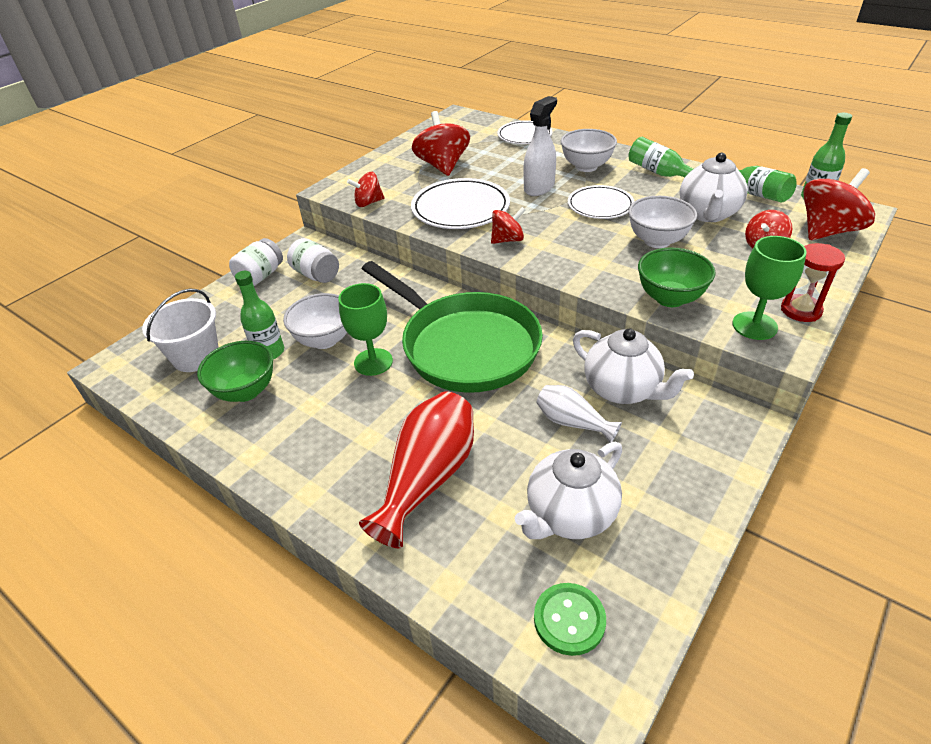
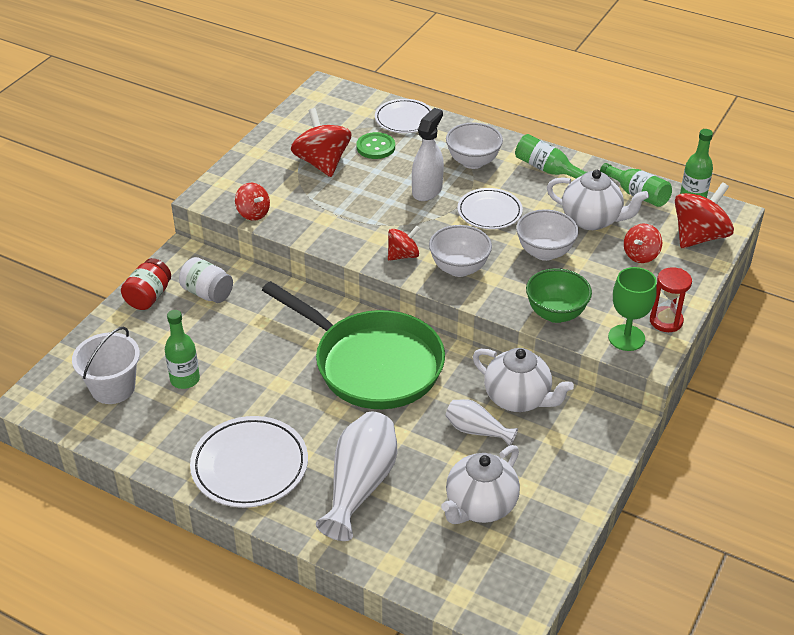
camera: 10 degrees left, 0 degrees up
green bowl [197,341,273,402] -> none
white jar [229,238,283,286] -> red jar [121,258,171,310]
white bowl [283,293,347,349] -> white bowl moved to [429,225,492,277]
green goblet [338,283,393,376] -> none
red spinning top [347,172,384,207] -> red spinning top turned 105 degrees counterclockwise [235,183,270,221]
red vase [359,391,474,548] -> white vase [316,412,398,541]
white plate [411,178,510,229] -> white plate moved to [190,416,308,508]
green button [534,583,606,656] -> green button moved to [356,132,395,159]
white teapot [680,153,748,222] -> white teapot turned 75 degrees counterclockwise [547,170,649,230]

